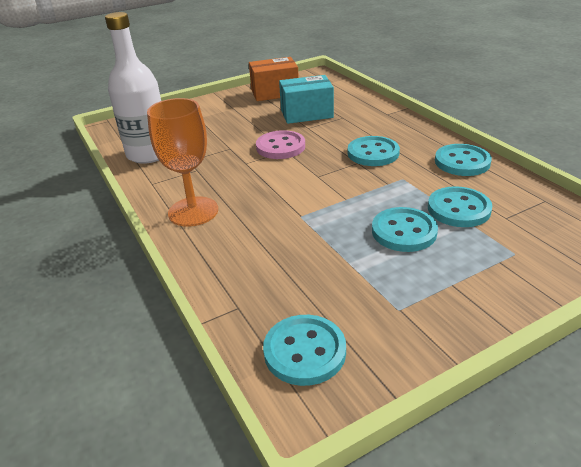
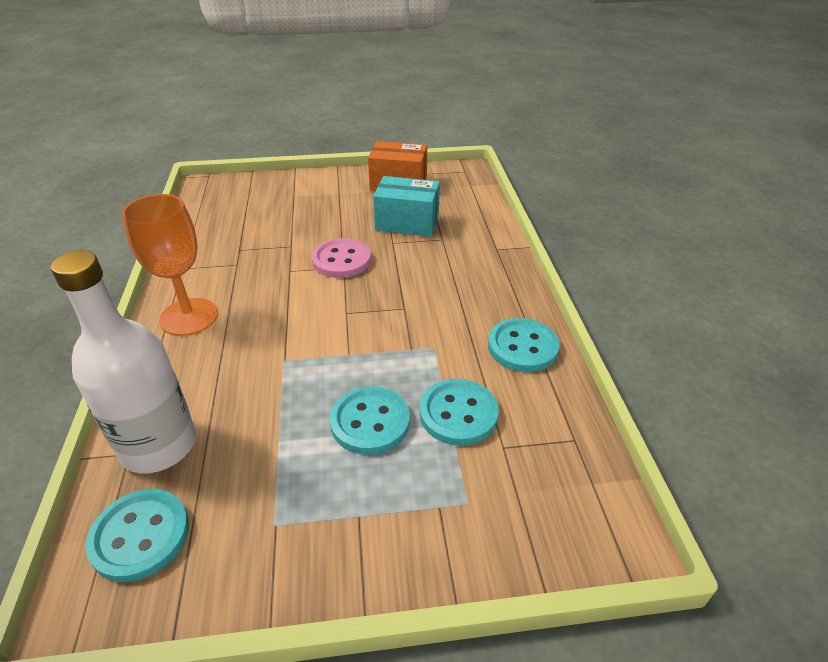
camera: 20 degrees right, 5 degrees up
white bottle [105,12,161,164] -> white bottle moved to [51,250,196,474]
turquoise button [348,136,400,166] -> none

